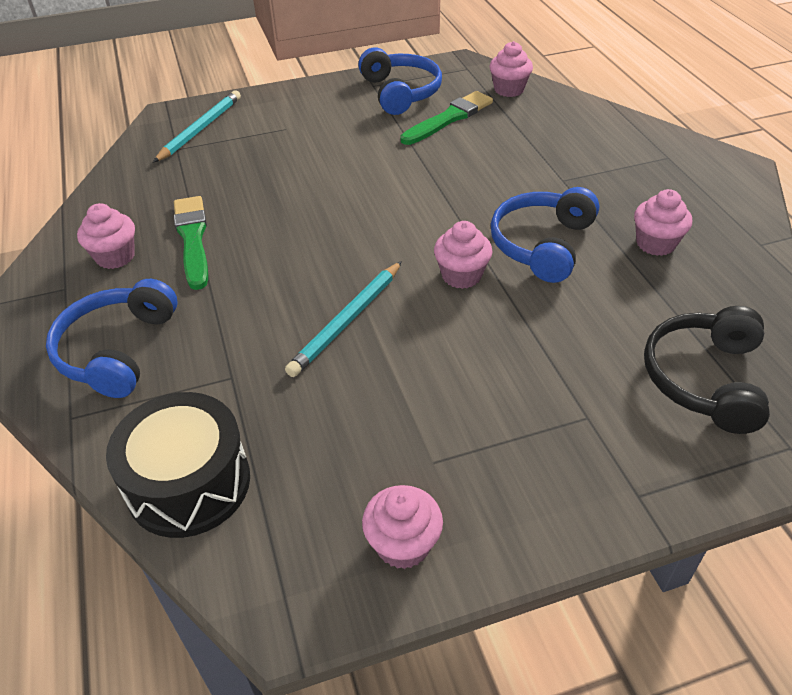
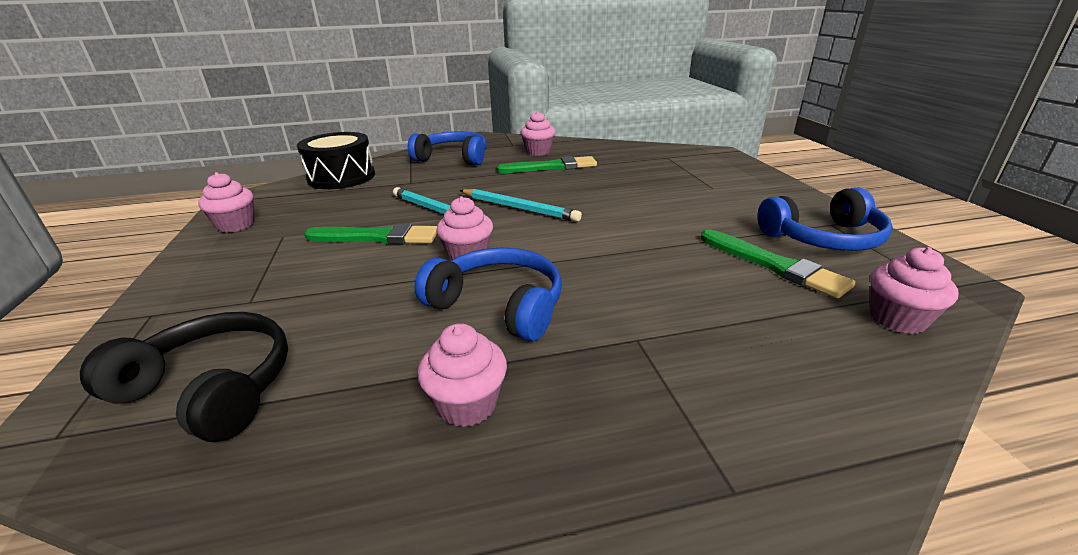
camera: 95 degrees right, 15 degrees down
turquoise pencil [153,90,241,163] -> turquoise pencil moved to [460,189,582,222]
none -> green brush [304,224,437,244]

